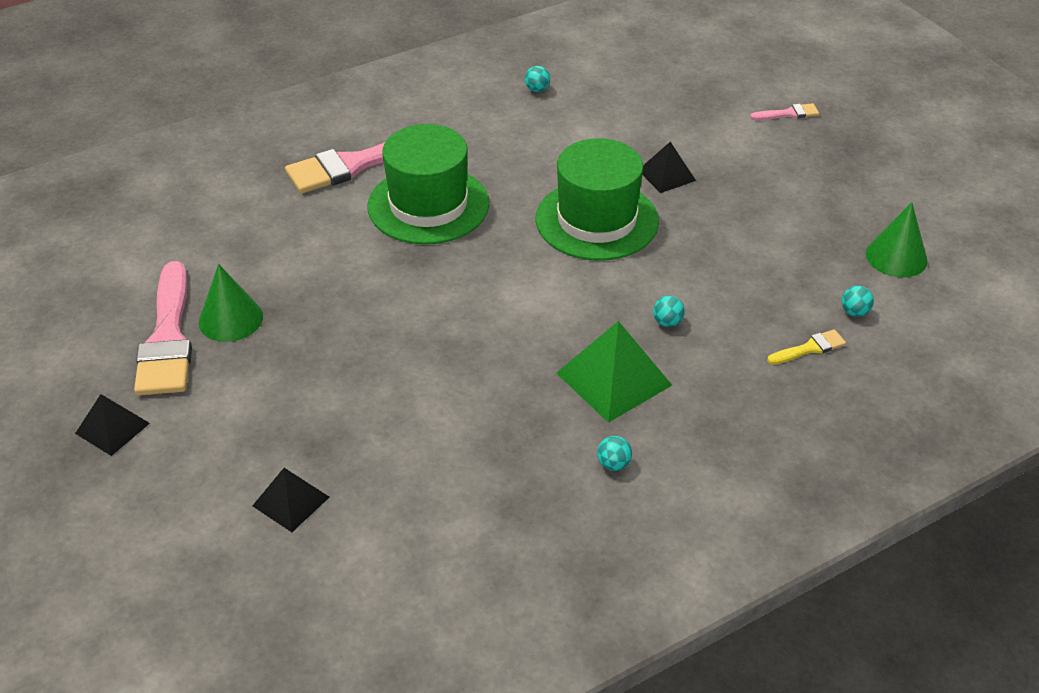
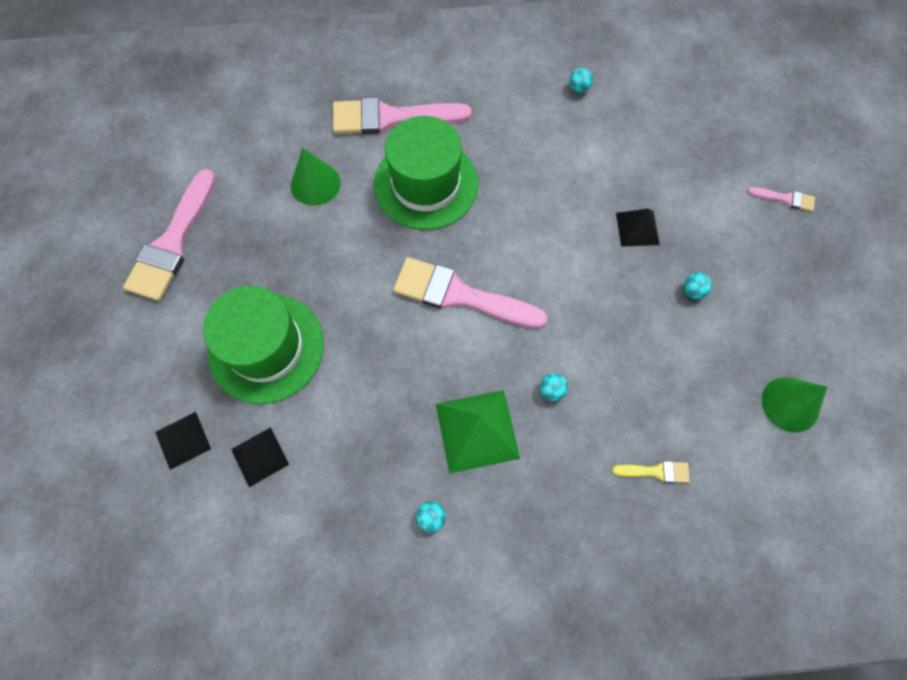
camera: 25 degrees right, 25 degrees up
black pyramid [75,394,150,456] -> black pyramid moved to [231,427,289,487]
green cone [199,264,263,342] -> green cone moved to [291,148,341,206]
green hat [535,138,659,261] -> green hat moved to [203,286,324,404]
turquoise ball [842,286,874,317] -> turquoise ball moved to [684,273,712,299]
none -> pink brush [393,257,548,329]

